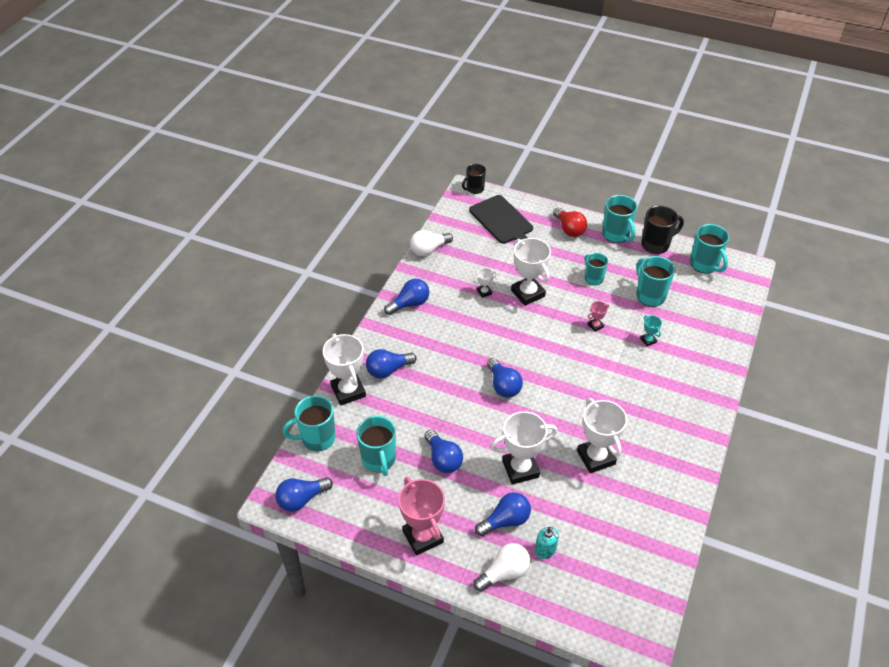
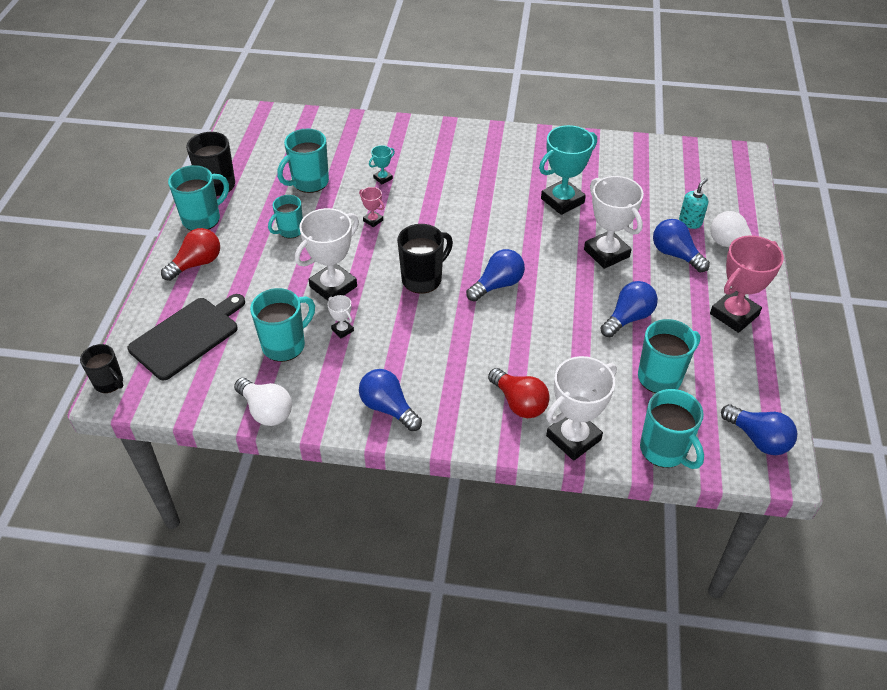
camera: 105 degrees left, 0 degrees up
blue light bulb [366,349,417,379] -> red light bulb [488,368,550,418]
white trophy [577,398,627,473] -> turquoise trophy [539,125,597,215]
turquoise mug [690,224,729,273] -> turquoise mug moved to [250,288,315,362]
none -> black mug [397,224,453,294]

